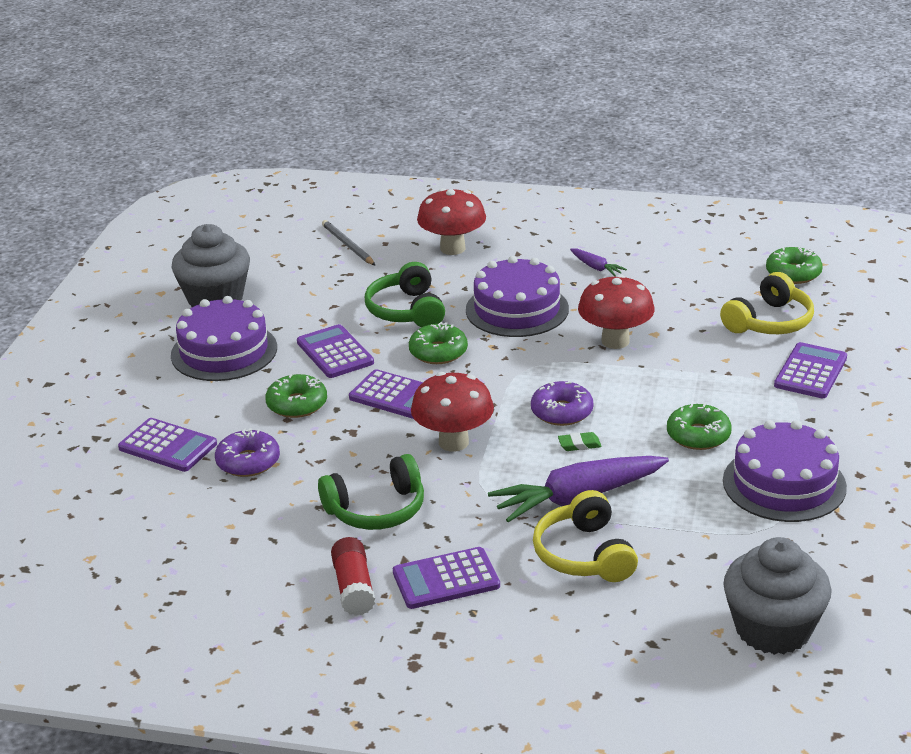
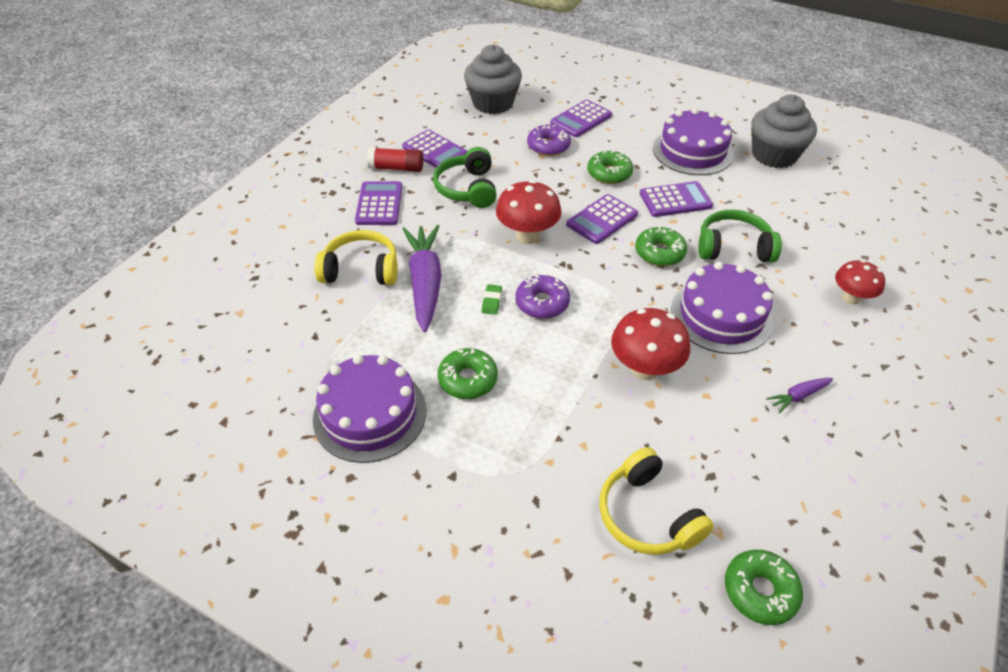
camera: 105 degrees right, 15 degrees up
grey pencil [322,220,375,265] -> none
red mushroom [417,188,486,255] -> red mushroom [835,260,885,304], size x0.66
grey cupcake [723,537,832,655] -> grey cupcake moved to [464,45,522,114]
purple calculator [774,342,847,398] -> purple calculator moved to [402,129,468,168]

